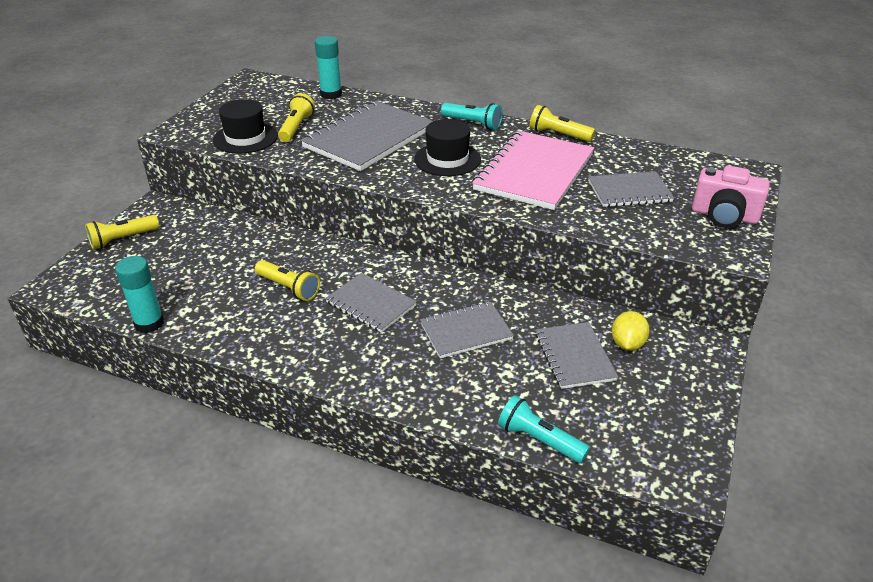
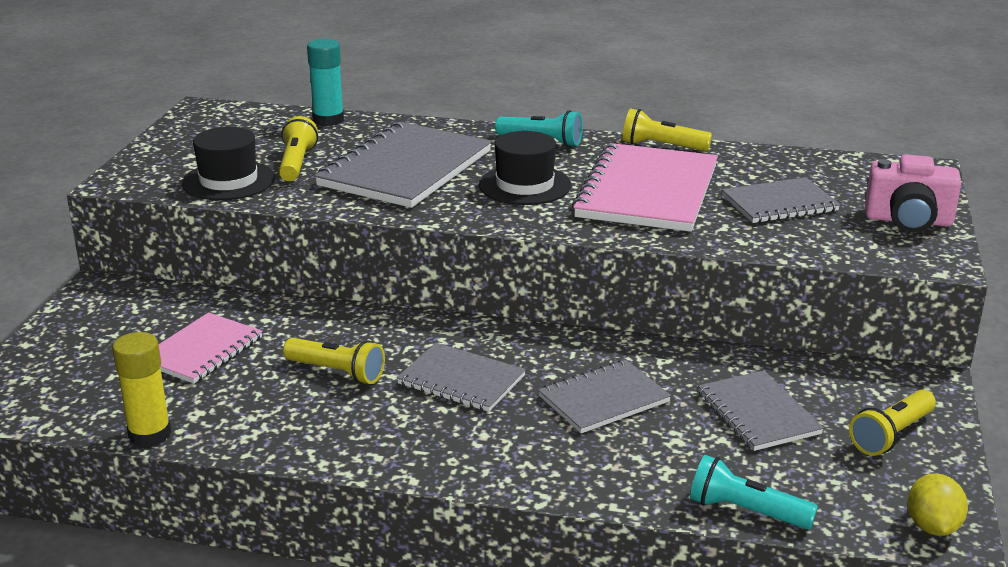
camera: 10 degrees left, 10 degrees down
yellow flashlight [85,215,159,249] -> yellow flashlight moved to [849,389,936,456]
turquoise glue stick [115,256,164,333] -> yellow glue stick [112,332,171,447]
yellow lemon [612,311,650,351] -> yellow lemon moved to [907,474,968,536]
none -> pink notebook [159,312,263,384]

